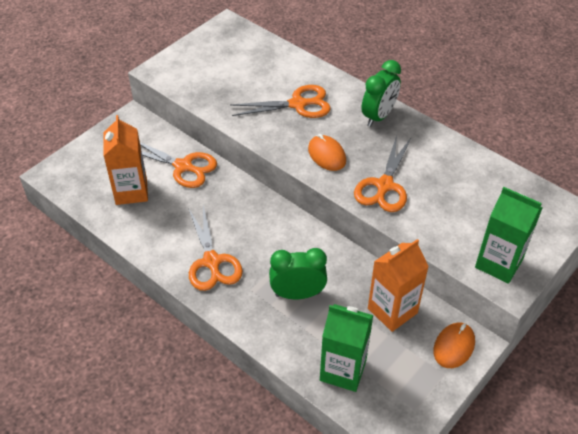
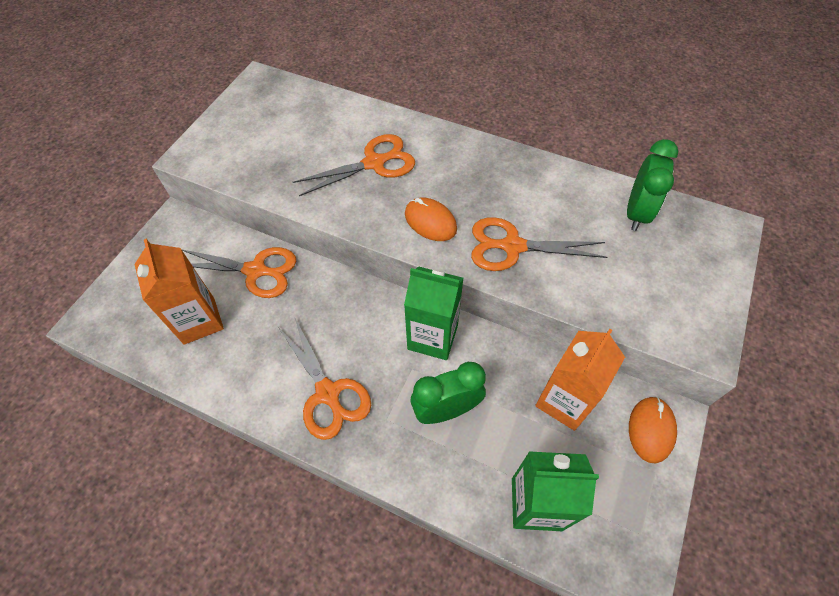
camera: 15 degrees left, 10 degrees up
orange scissors [354,136,411,212] -> orange scissors turned 90 degrees clockwise [471,217,607,271]
green clock [362,60,401,127] -> green clock moved to [627,139,678,231]
green carton [475,187,542,284] -> green carton moved to [404,266,463,360]

